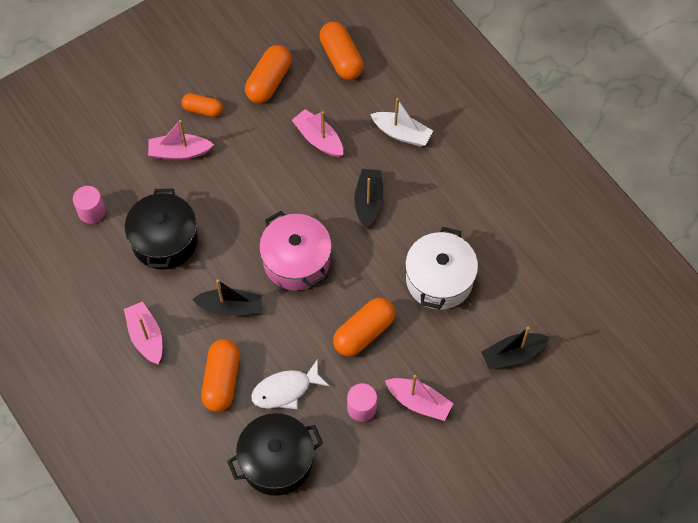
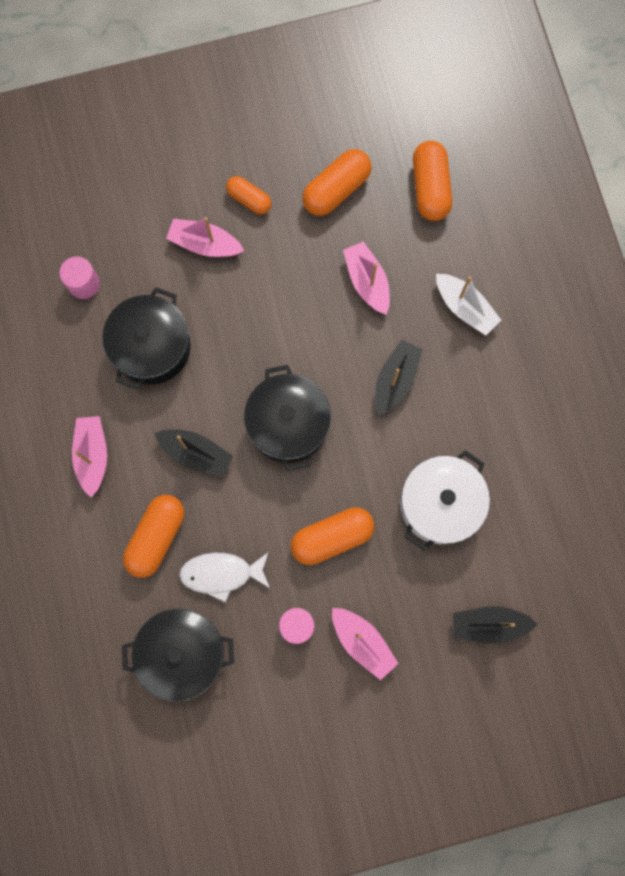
camera: 20 degrees right, 15 degrees up
pink pot [259,211,332,291] -> black pot [244,365,331,471]

